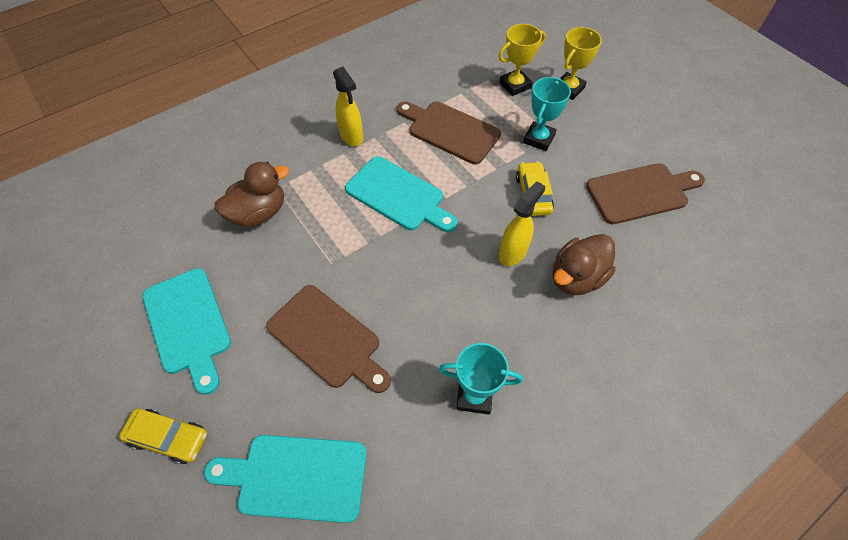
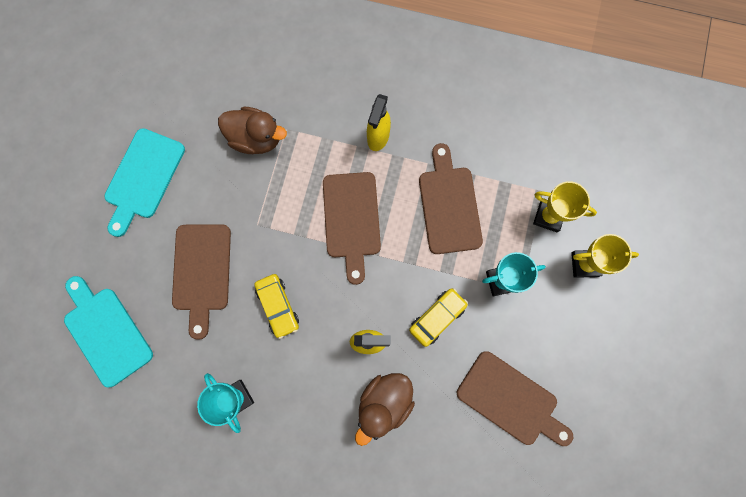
camera: 50 degrees right, 20 degrees up
yellow car [119,409,207,464] -> yellow car moved to [254,274,299,339]
turquoise cutting board [345,156,457,232] -> brown cutting board [323,172,381,285]
brown duck [552,234,616,295] -> brown duck turned 60 degrees counterclockwise [355,373,415,446]

